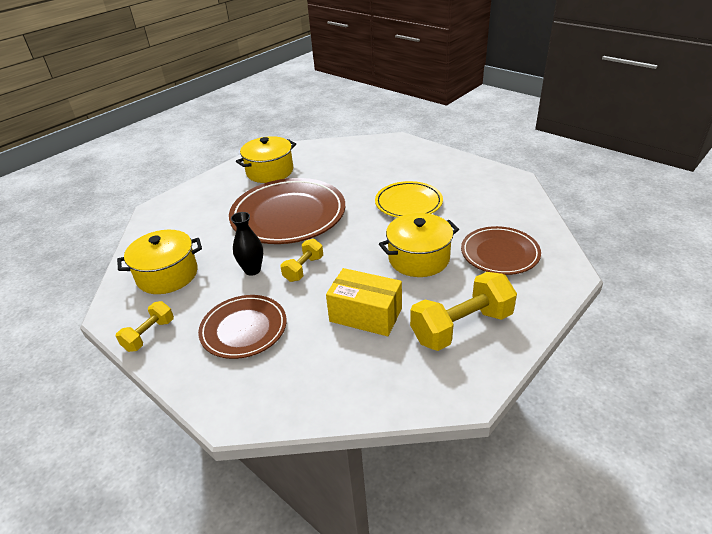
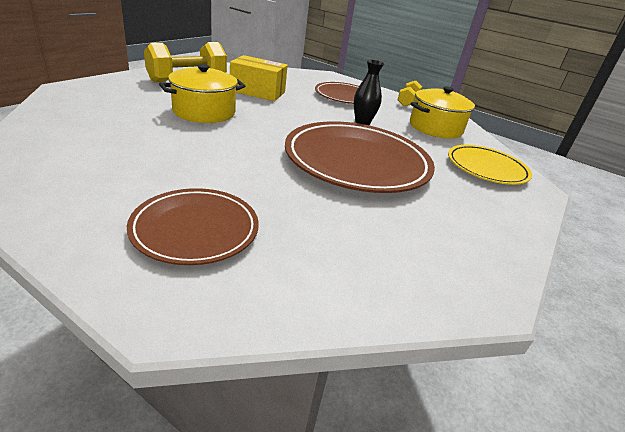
camera: 165 degrees right, 5 degrees down
yellow pot [236,136,296,183] -> none
yellow dumbbell [280,239,323,282] -> none
yellow plate [375,181,443,218] -> yellow plate moved to [448,145,532,185]
brown plate [461,226,541,275] -> brown plate moved to [127,188,259,265]

